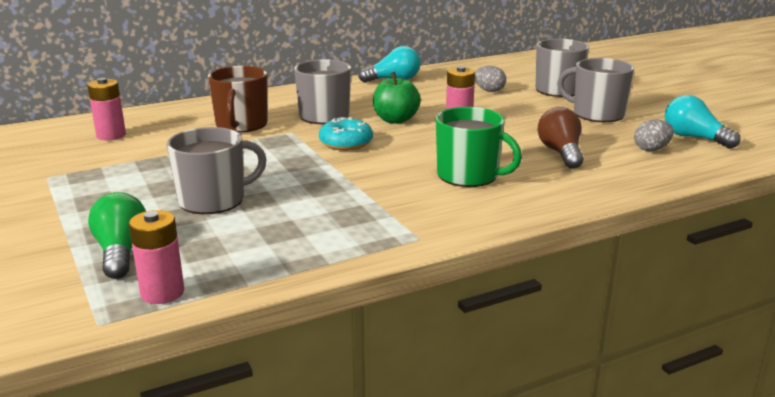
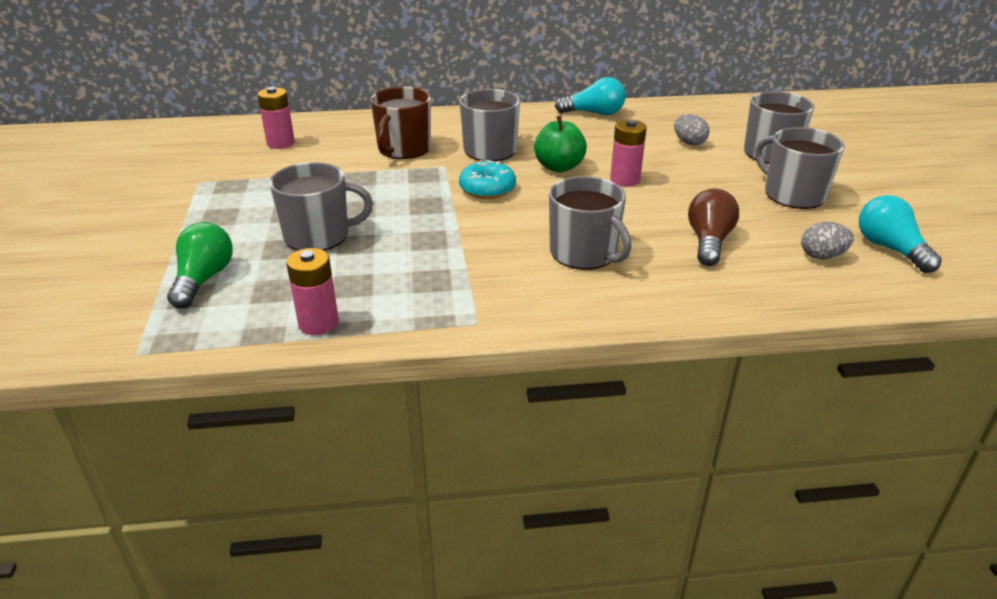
camera: 20 degrees right, 10 degrees up
pink battery [129,210,184,304] -> pink battery moved to [286,248,339,335]
green mug [436,107,522,187] -> grey mug [549,176,632,270]

